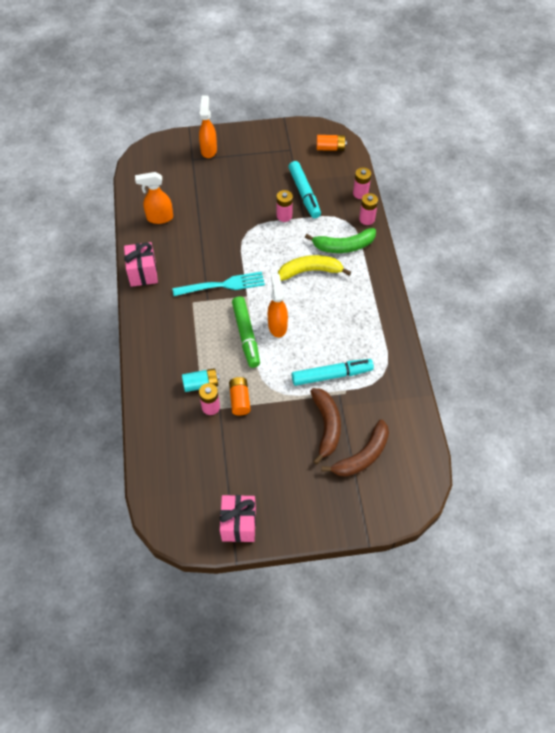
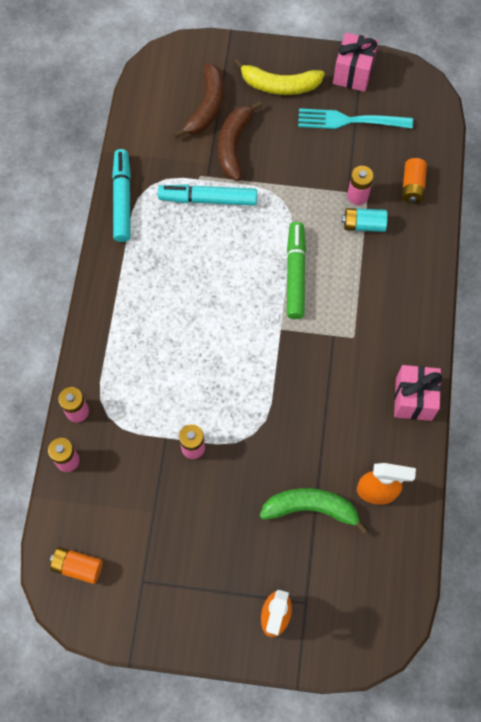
camera: 165 degrees left, 10 degrees up
turquoise fork [172,272,265,296] -> turquoise fork moved to [298,108,413,129]
orange battery [229,377,250,415] -> orange battery moved to [402,158,427,204]
orange spray bottle [268,274,288,338] -> none
yellow banana [278,255,351,281] -> yellow banana moved to [234,59,325,95]
turquoise marker [288,161,321,218] -> turquoise marker moved to [112,149,131,242]
green banana [305,228,376,253] -> green banana moved to [260,488,368,535]
brown banana [321,420,389,477] -> brown banana turned 135 degrees clockwise [174,63,224,138]

